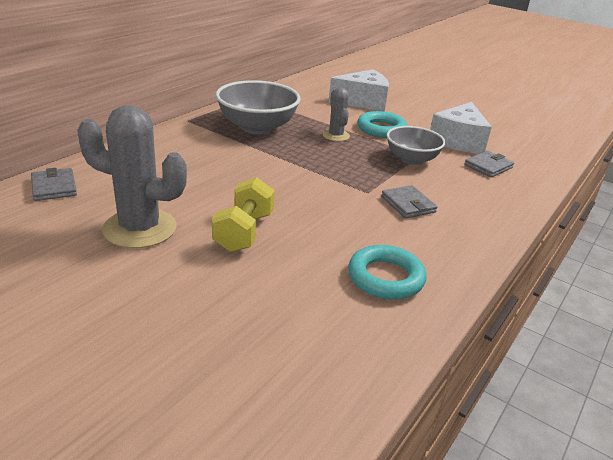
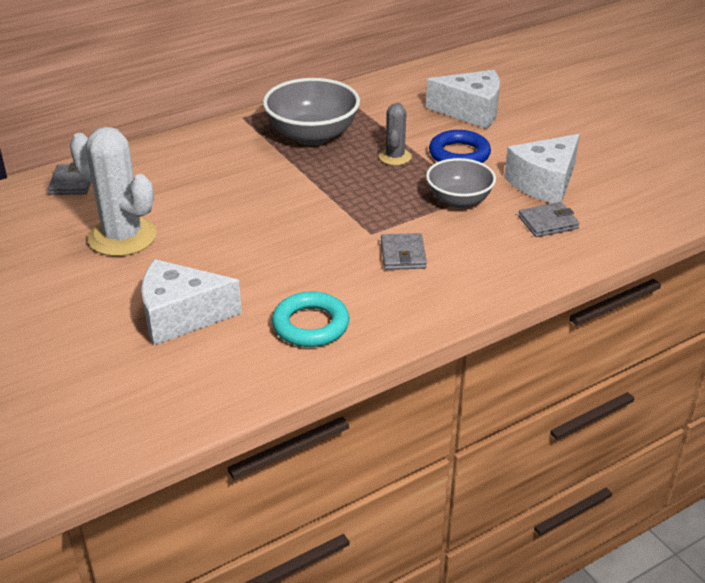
camera: 25 degrees right, 5 degrees up
grey cactus [77,105,187,248] -> white cactus [70,127,157,256]
yellow dumbbell [212,177,275,252] -> none
turquoise ring [357,111,407,138] -> blue ring [429,130,491,163]
none -> white cheese [141,259,242,345]

